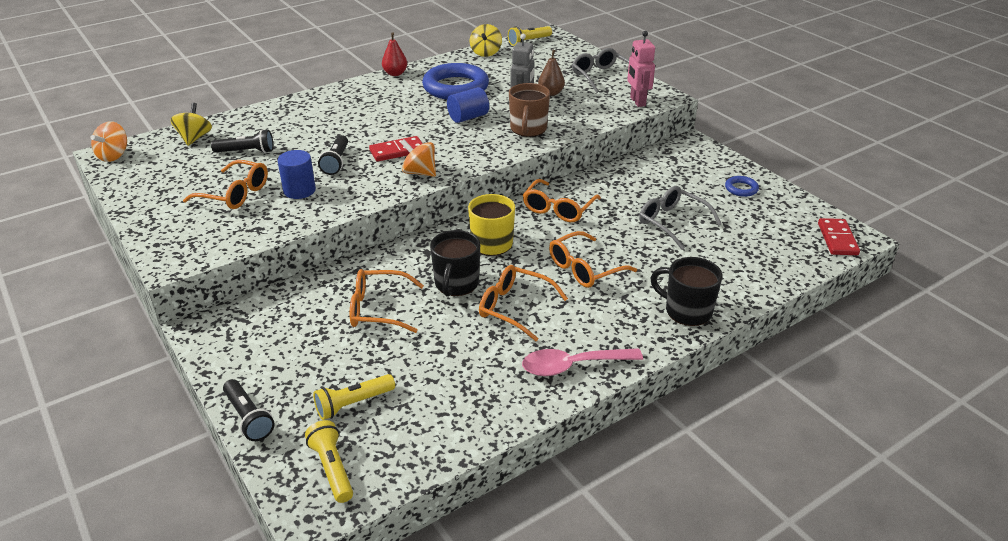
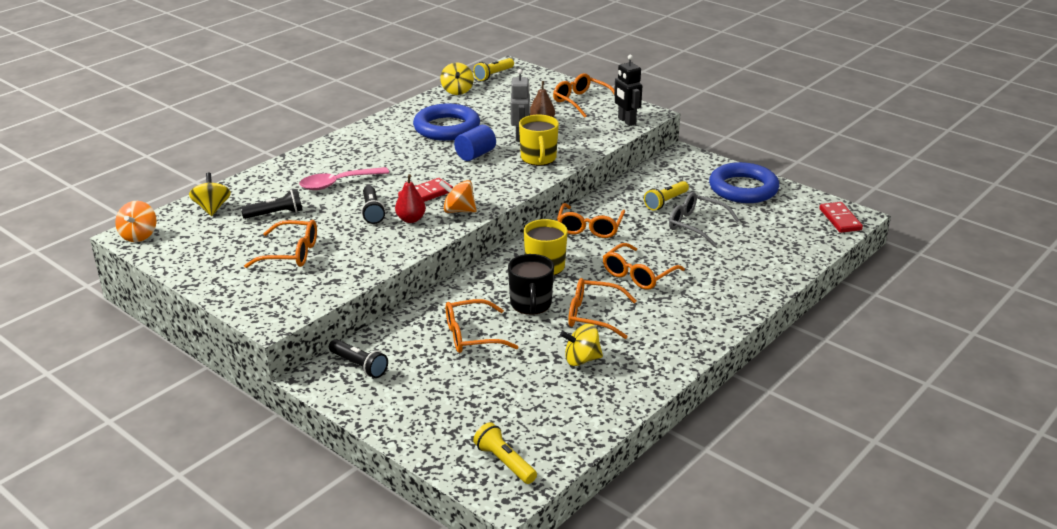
camera: 15 degrees left, 5 degrees down
black flashlight [223,379,275,441] -> black flashlight moved to [329,339,388,378]
blue cylinder [278,150,316,199] -> none
yellow flashlight [313,374,395,420] -> yellow flashlight moved to [644,181,689,210]
red pear [382,32,407,76] -> red pear moved to [395,174,426,223]
brown mug [509,83,550,137] -> yellow mug [519,115,559,166]
pink spoon [522,348,643,376] -> pink spoon moved to [299,167,389,190]
grey glasses [572,48,629,93] -> orange glasses [553,73,614,117]
pink robot [627,31,655,107] -> black robot [614,55,642,126]
black mug [650,257,722,326] -> none
blue ring [725,176,759,197] -> blue ring [709,162,779,203], size x2.26
none -> yellow spinning top [560,324,603,366]

